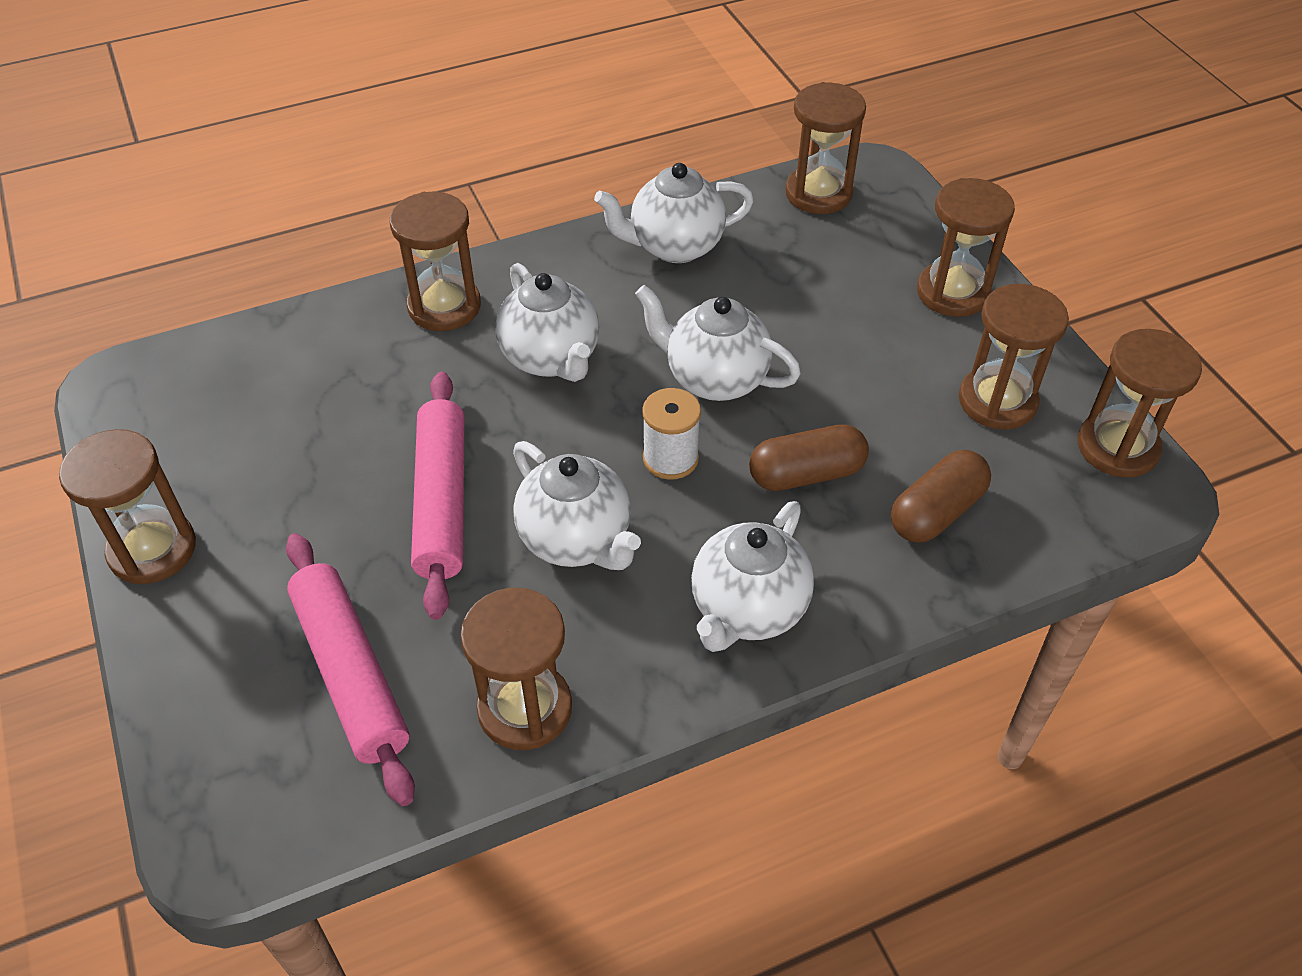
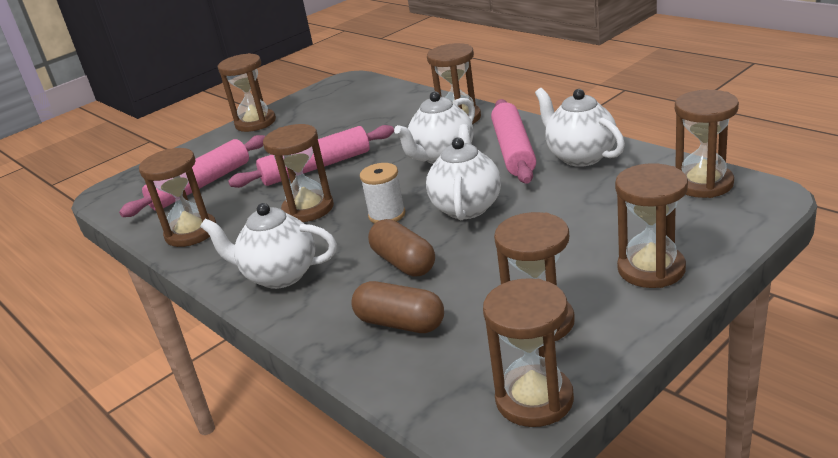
camera: 75 degrees right, 20 degrees down
white teapot [513,441,641,570] -> brown hourglass [263,124,334,222]
none -> pink rolling pin [491,99,536,184]

